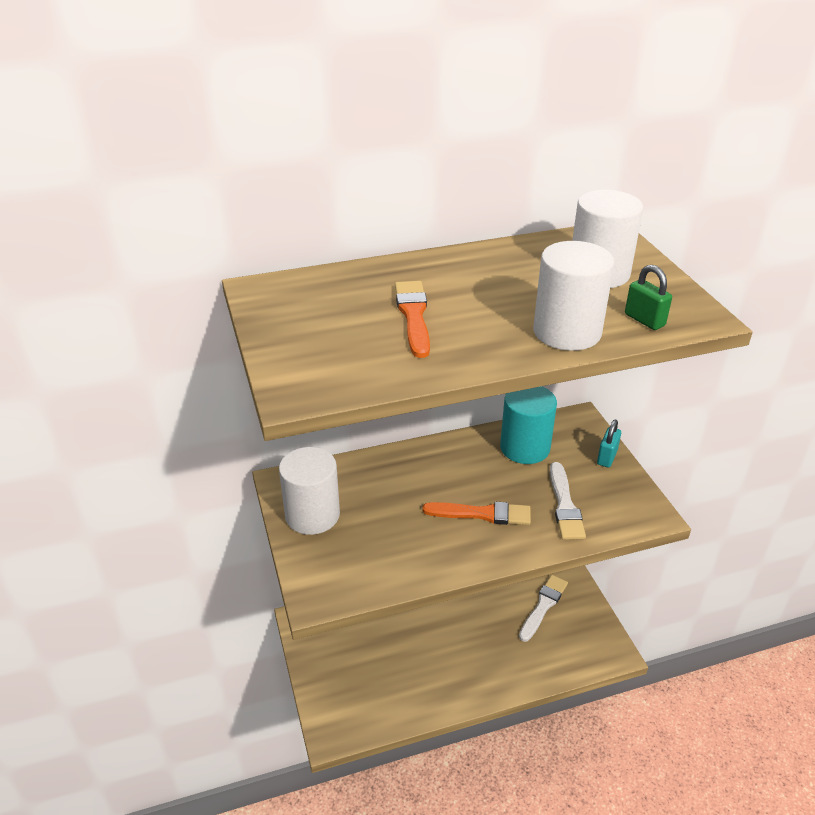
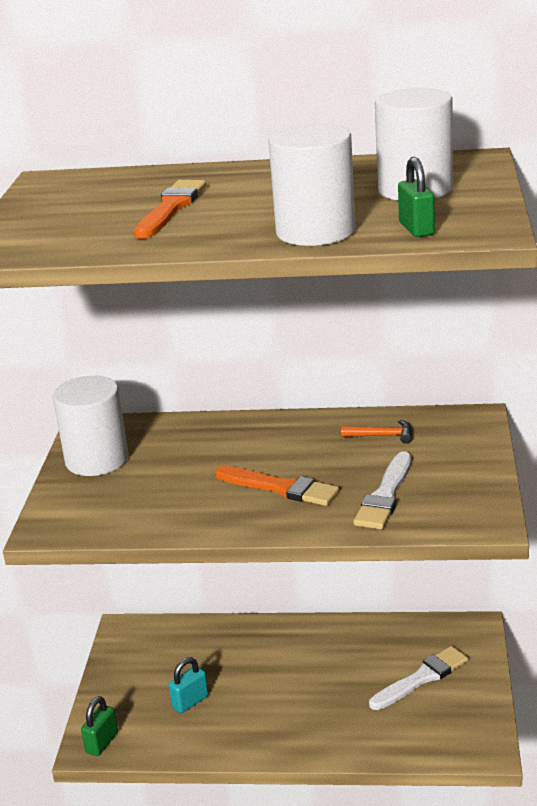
camera: 25 degrees right, 10 degrees down
turquoise cylinder [500,386,557,464] -> orange hammer [341,420,412,444]
turquoise padlock [597,420,621,468] -> turquoise padlock moved to [168,657,208,713]
none -> green padlock [81,696,118,756]

